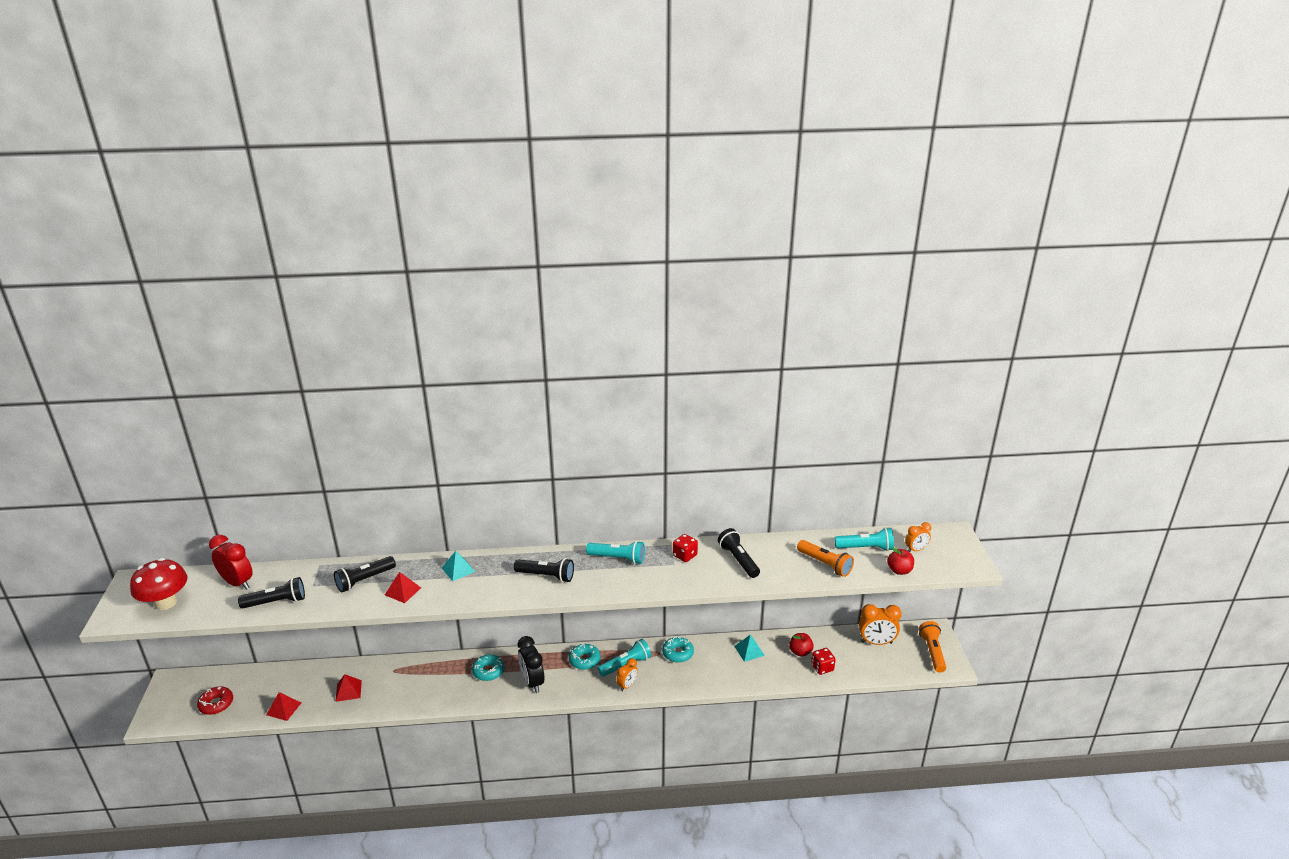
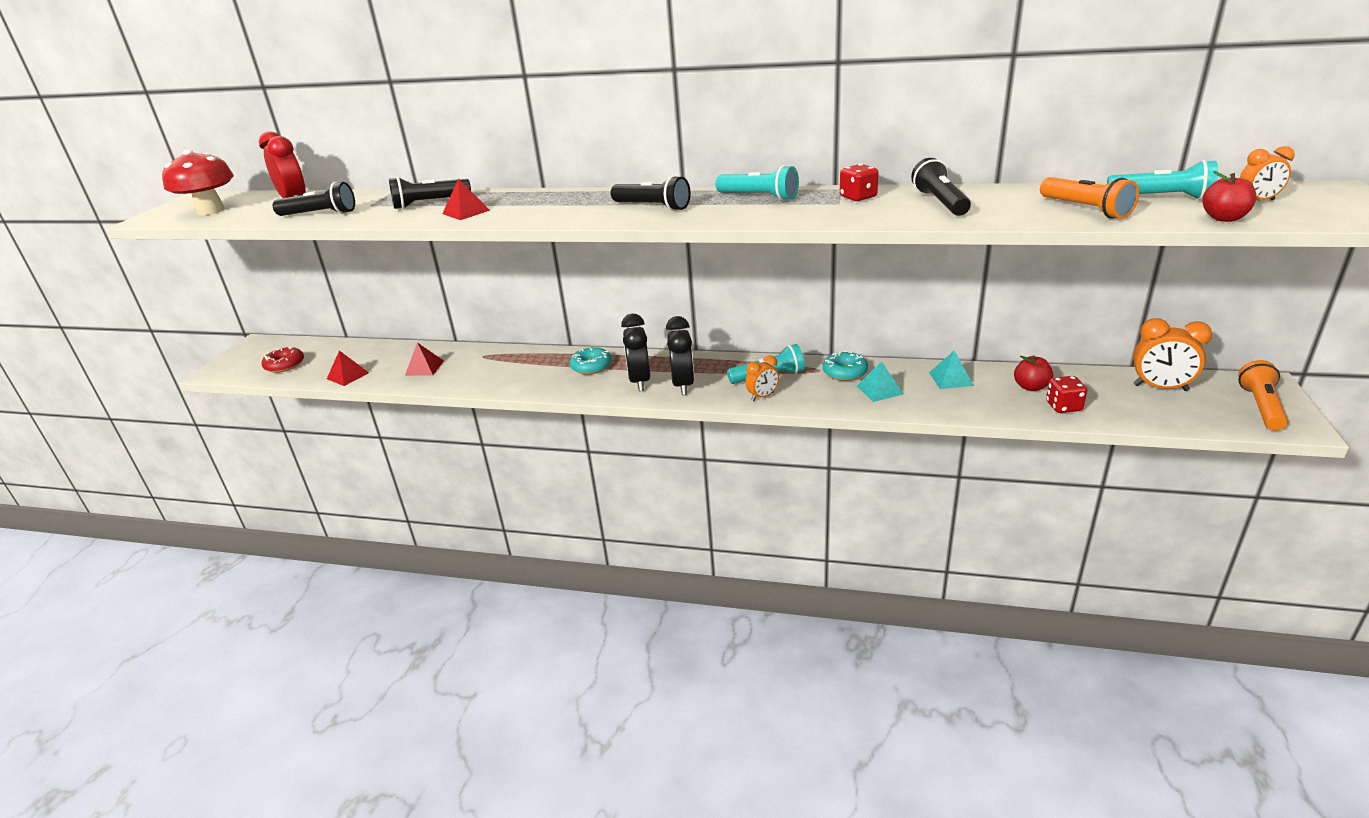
camera: 20 degrees right, 0 degrees up
turquoise pyramid [442,551,475,581] -> turquoise pyramid moved to [857,361,903,402]
turquoise donut [569,644,601,670] -> none
none -> black clock [666,316,694,395]

